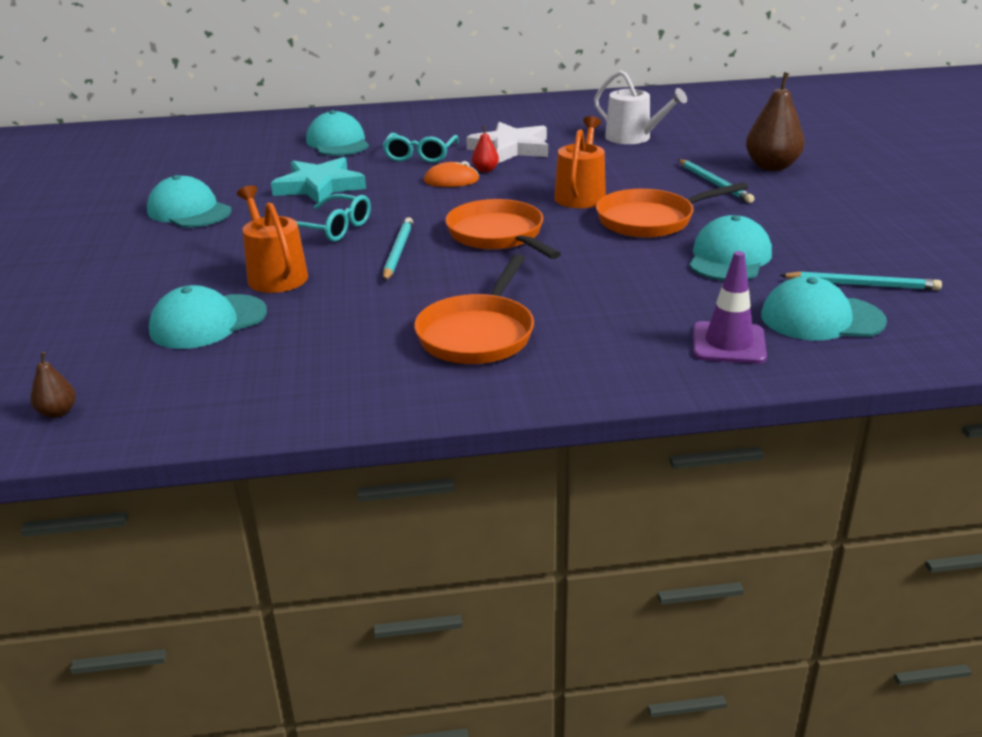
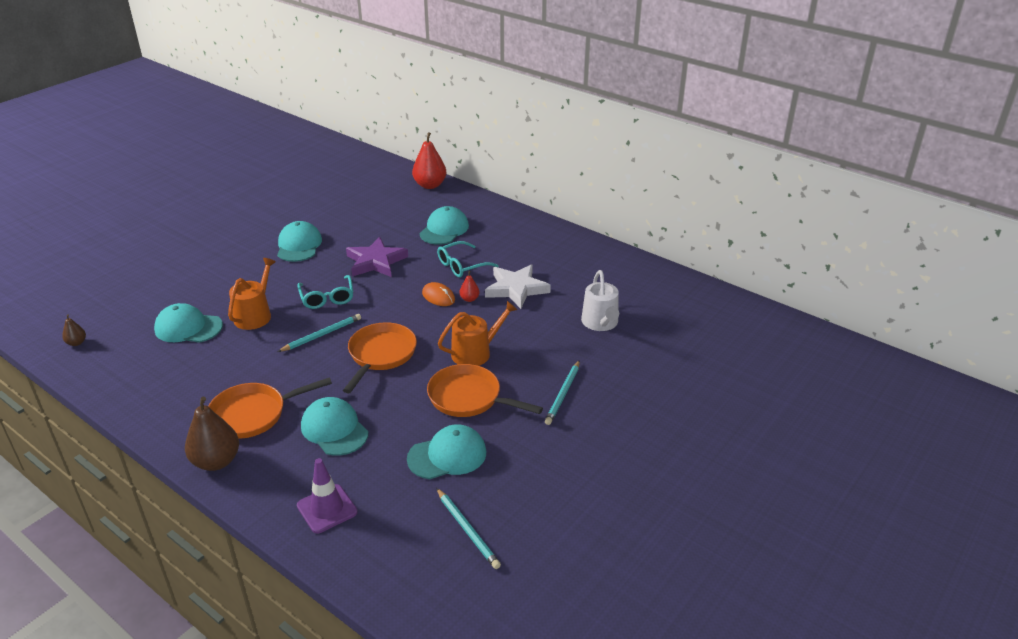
camera: 45 degrees right, 5 degrees up
turquoise star [271,157,366,203] -> purple star [346,237,408,277]
brown pear [746,72,805,171] -> brown pear moved to [185,396,239,471]
turquoise cap [761,276,887,341] -> turquoise cap moved to [301,397,369,456]
none -> red pear [412,132,446,189]

